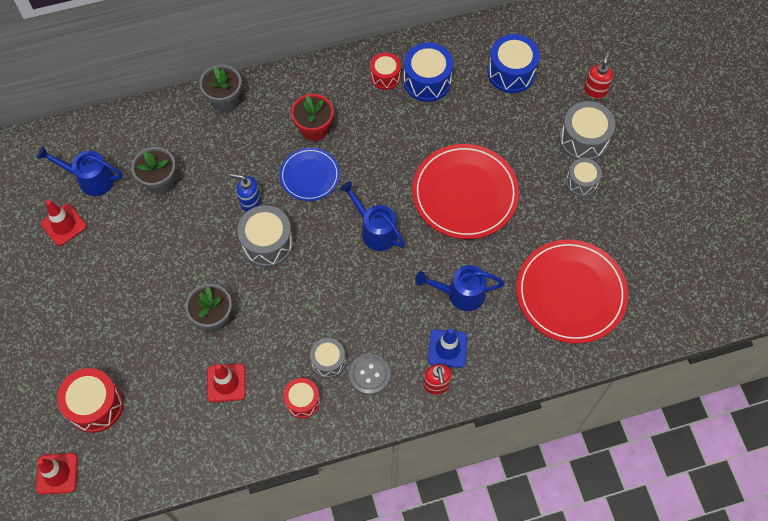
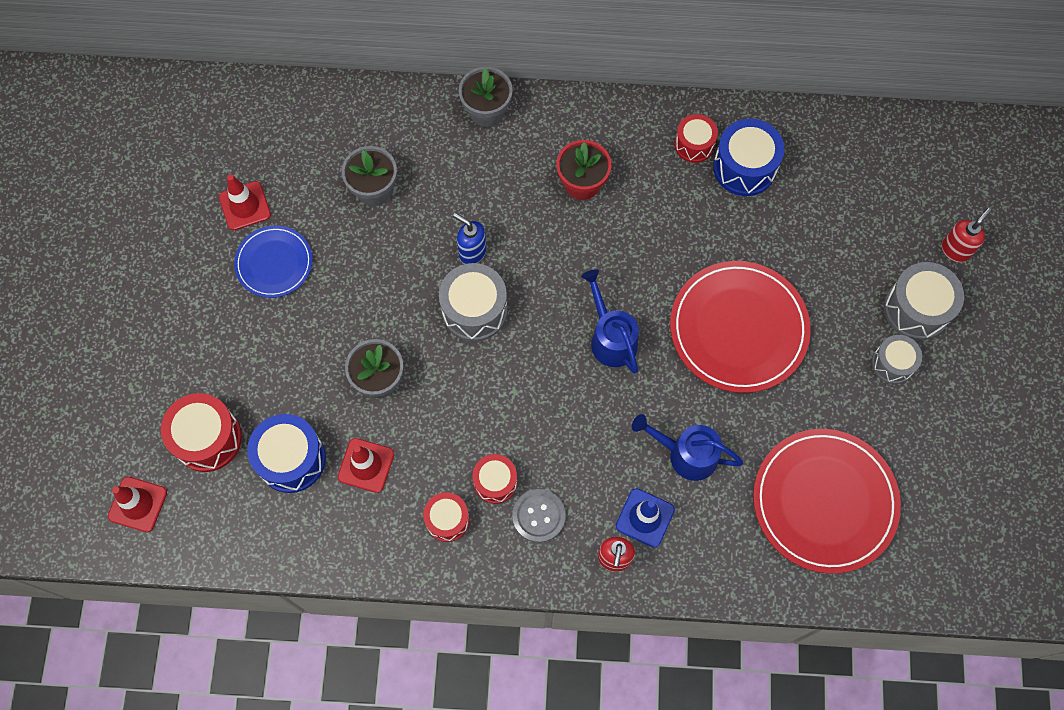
camera: 20 degrees right, 5 degrees up
blue watering can [37,146,123,196] -> none
blue plate [280,148,340,201] -> blue plate moved to [234,226,313,298]
grey drum [310,338,346,378] -> red drum [473,454,517,504]
blue drum [488,34,540,93] -> blue drum moved to [247,414,326,493]

